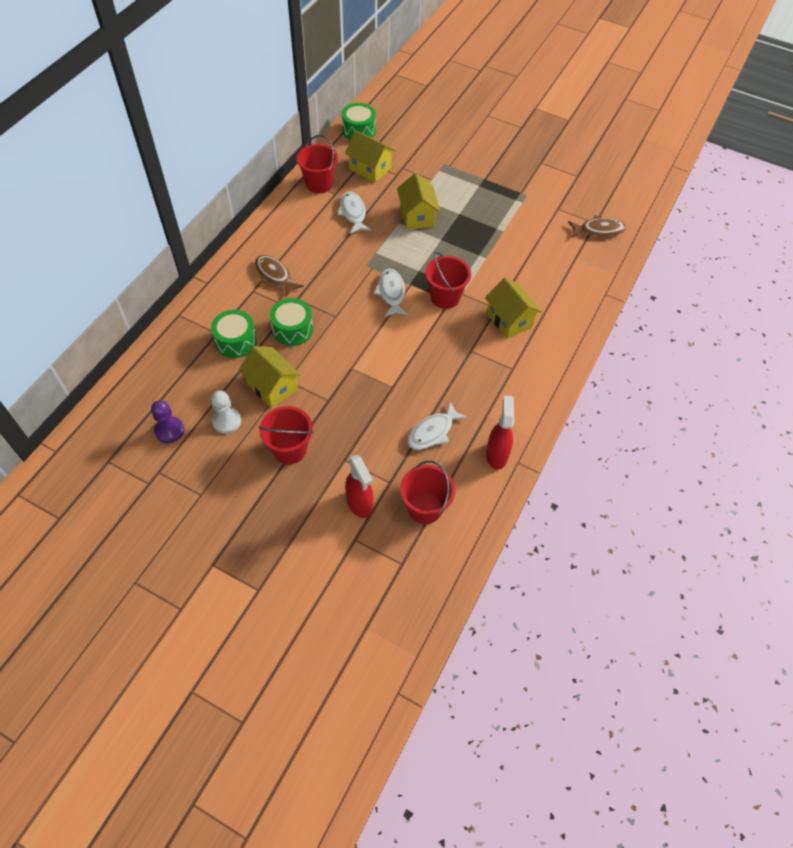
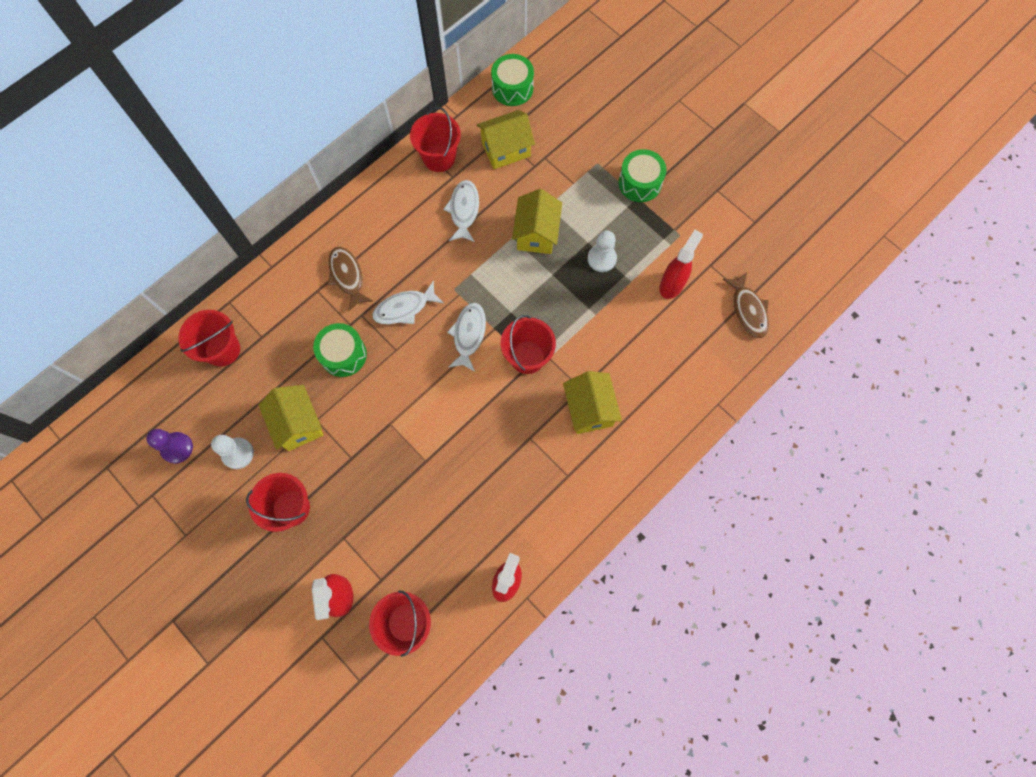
camera: 20 degrees right, 15 degrees up
green drum [211,310,257,358] -> green drum moved to [619,149,666,202]
yellow house [345,130,395,183] -> yellow house turned 75 degrees counterclockwise [477,110,535,169]
white fish [407,401,468,450] -> white fish moved to [372,280,444,324]
brown fish [568,216,626,237] -> brown fish turned 60 degrees clockwise [723,272,769,338]
none -> red bucket [178,310,240,367]
none -> white pawn [587,230,617,272]
none -> red spray bottle [659,230,703,299]

